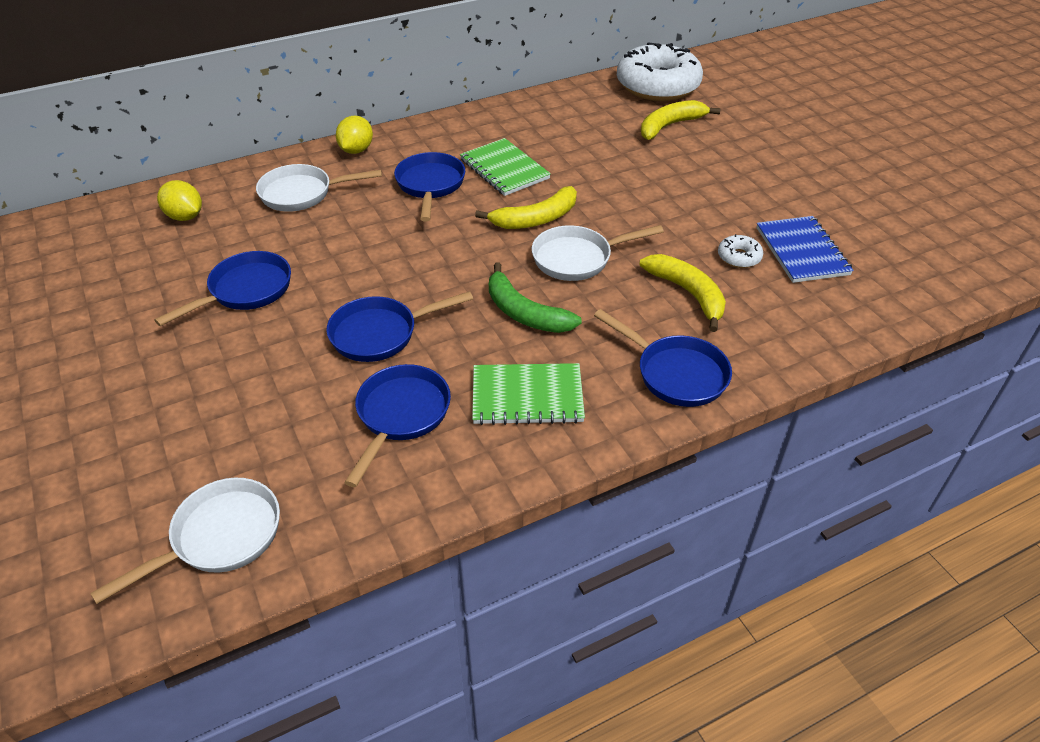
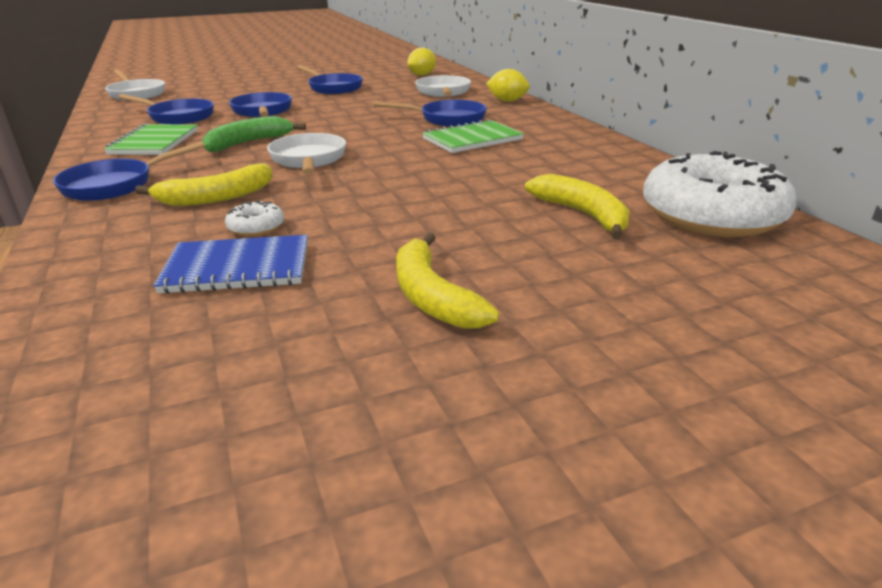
camera: 95 degrees right, 15 degrees down
yellow banana [475,186,577,229] -> yellow banana moved to [396,233,499,329]

